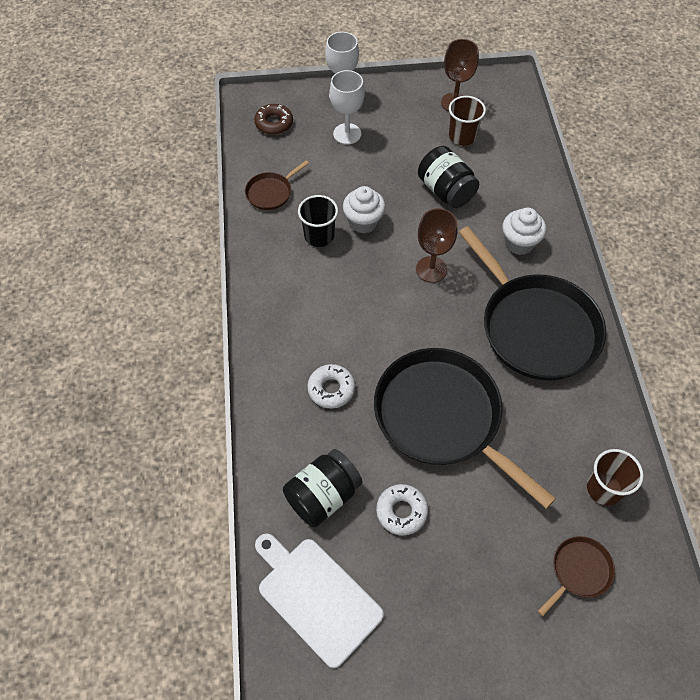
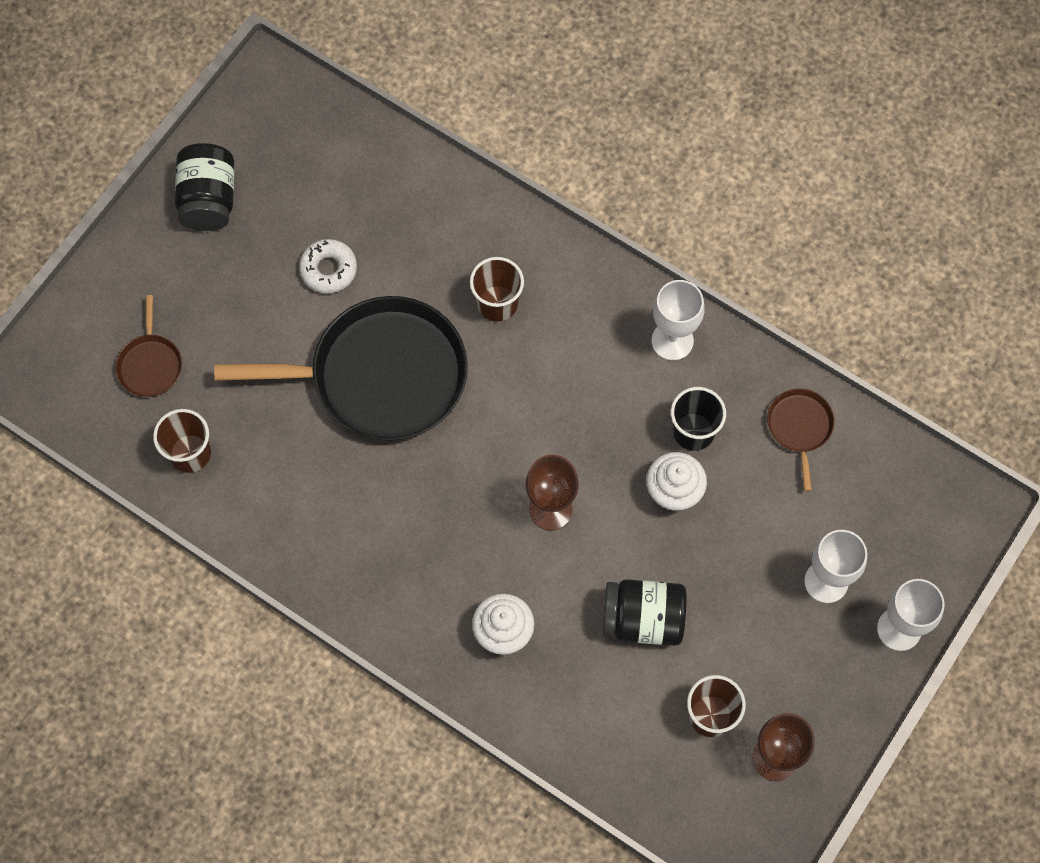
camera: 130 degrees right, 10 degrees up
brown donut [254,104,293,135] -> none
white cutting board [255,533,384,668] -> none
black jar [283,449,362,527] -> black jar moved to [175,143,234,231]
white donut [307,364,355,409] -> brown cup [470,257,524,322]
black pan [459,226,606,381] -> none
none -> white goblet [652,280,705,361]

